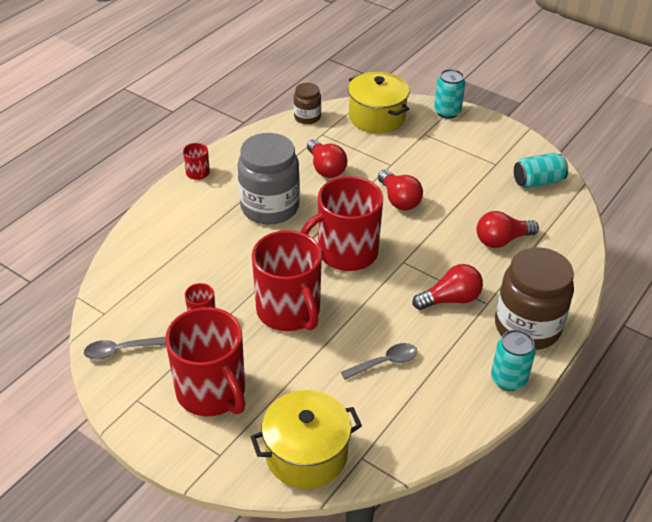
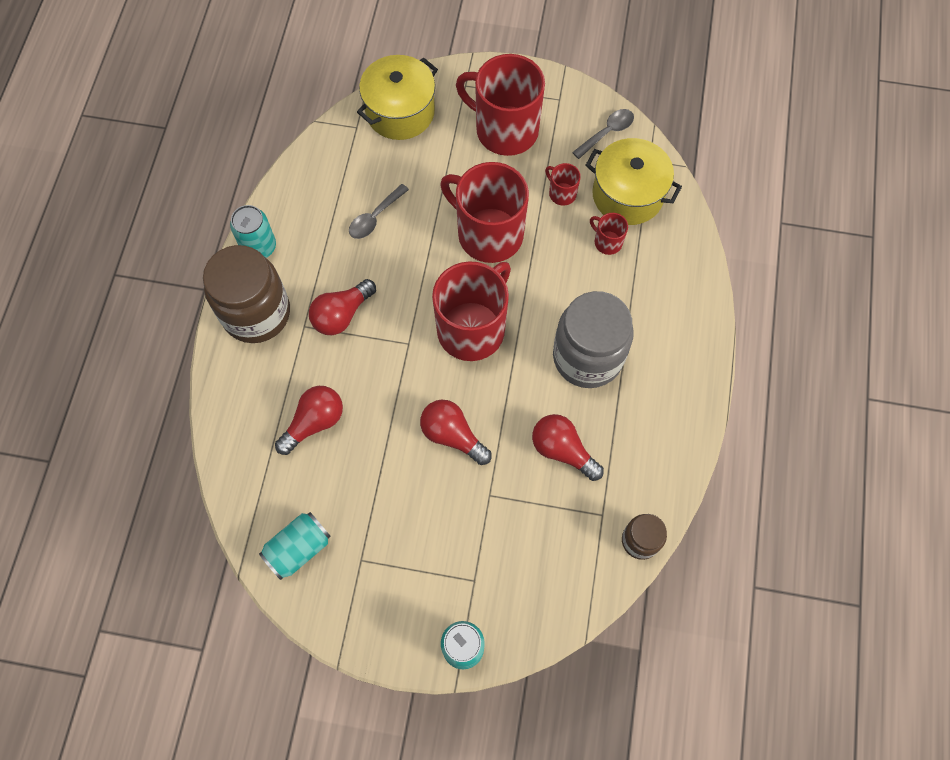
camera: 155 degrees right, 25 degrees up
red mug [183,143,210,180] -> red mug moved to [590,213,628,255]
yellow pot [348,72,409,133] -> yellow pot moved to [585,138,682,225]

